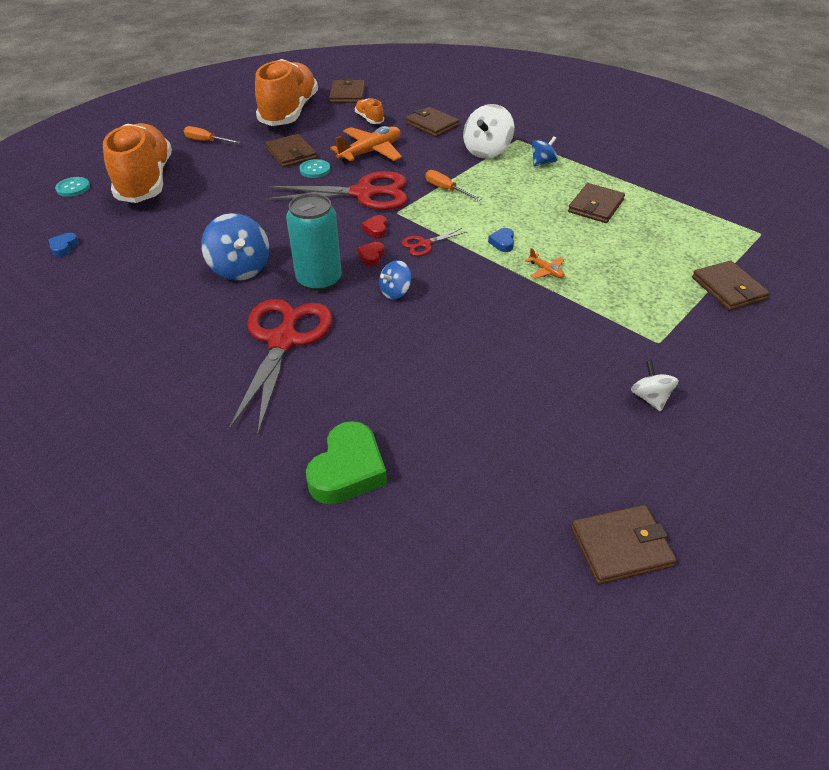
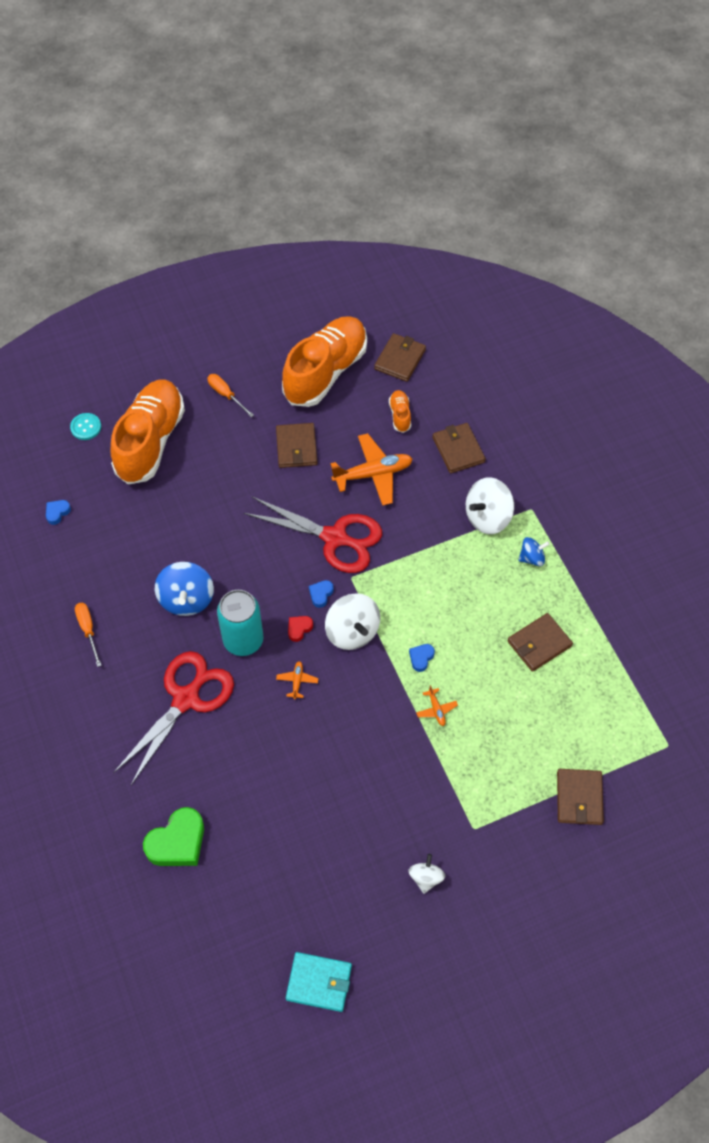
camera: 25 degrees right, 15 degrees up
turquoise button [299,159,330,178] -> none
red heart [362,215,387,239] -> blue heart [309,580,334,608]
blue spinning top [379,260,412,299] -> orange plane [276,661,318,699]
red scissors [401,228,467,256] -> white spinning top [325,593,380,650]
orange screwdriver [425,170,481,201] -> orange screwdriver moved to [75,603,102,667]
brown wallet [571,505,677,585] -> turquoise wallet [286,952,352,1012]

